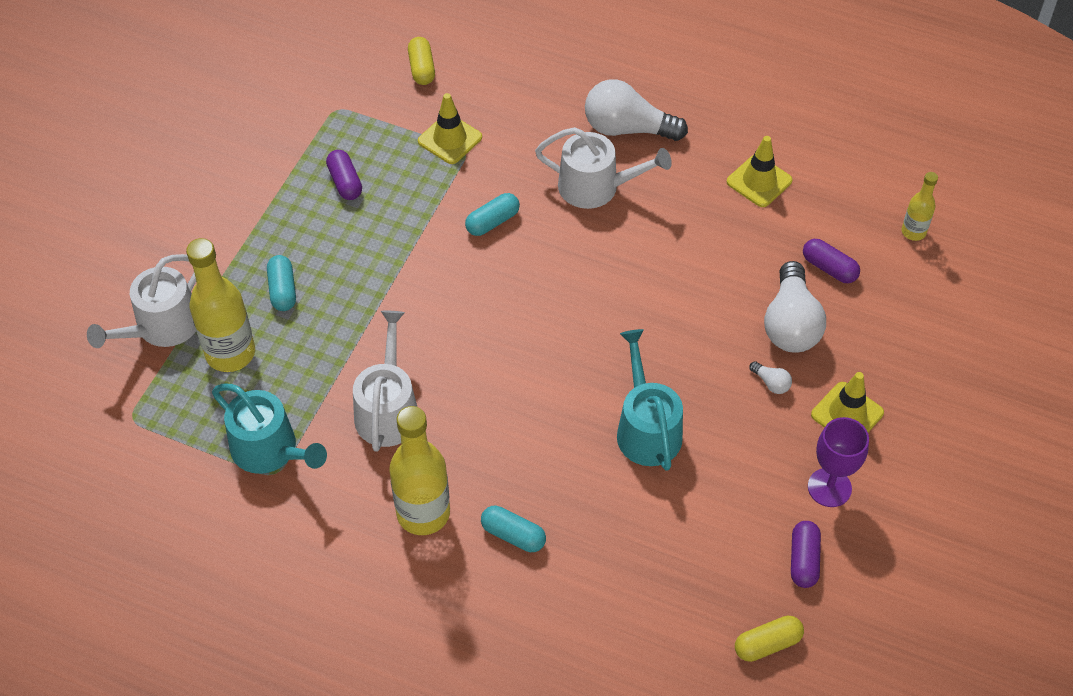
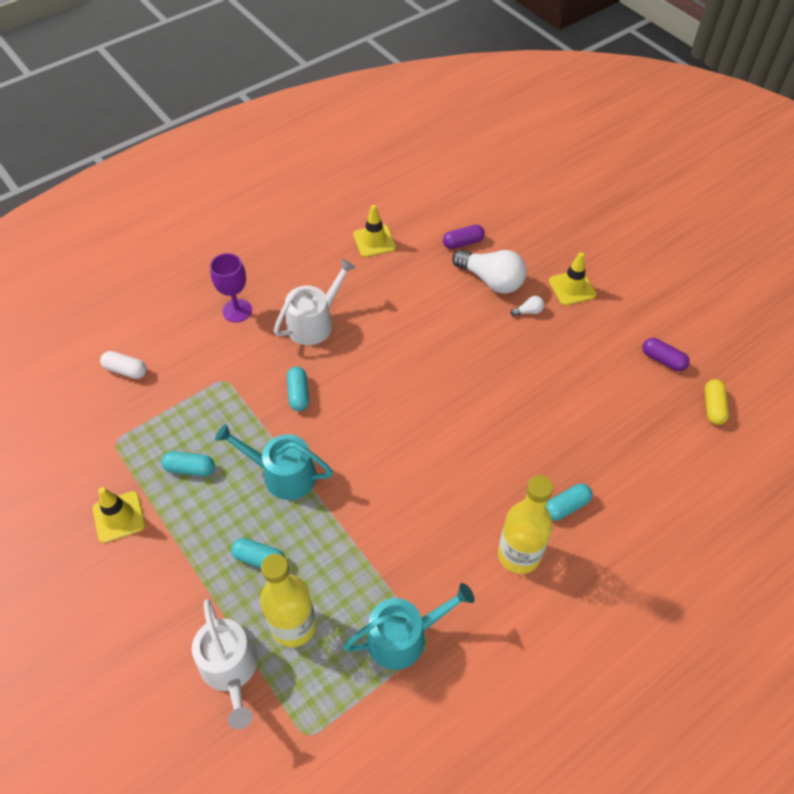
camera: 60 degrees left, 0 degrees up
purple capsule [326,150,362,200] -> turquoise capsule [162,451,215,476]
white watering can [353,311,417,452] -> none
yellow capsule [408,37,435,85] -> white capsule [100,351,147,379]
yellow traffic cone [418,93,482,164] -> yellow traffic cone moved to [93,487,145,543]
white light bulb [585,79,688,141] -> none
turquoise watering can [617,329,683,471] -> turquoise watering can moved to [215,424,333,500]
purple goblet [808,417,869,507] -> purple goblet moved to [210,253,252,322]
yellow bottle [902,172,938,241] -> none

